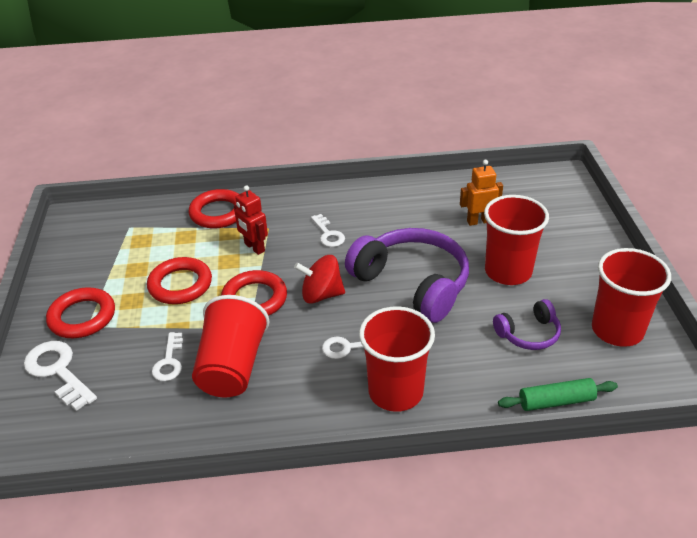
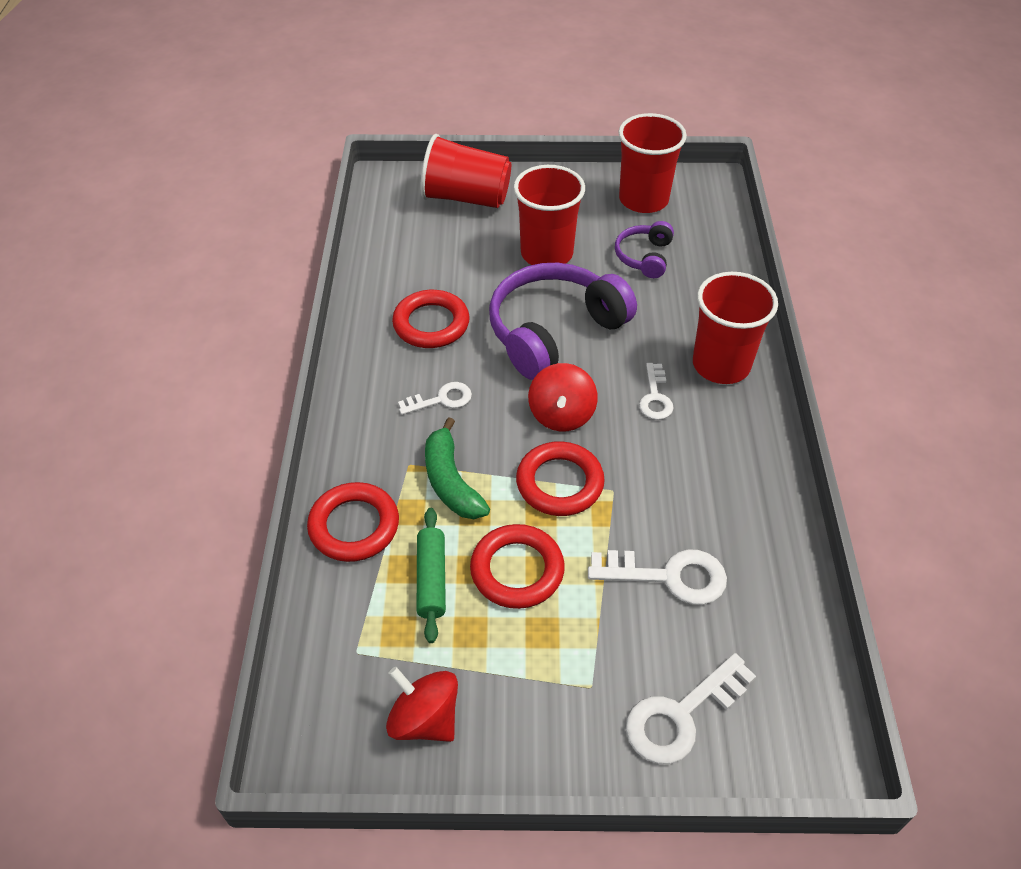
camera: 85 degrees left, 10 degrees up
red ring [46,287,115,338] -> red ring moved to [392,290,470,348]
white key [152,332,183,381] -> white key [588,549,727,605], size x1.60
red cup [192,295,269,398] -> red cup moved to [420,134,511,208]
red robot [234,185,268,255] -> green banana [425,417,490,519]
orange robot [460,160,503,226] -> none
purple headphones [493,299,561,350] -> purple headphones turned 150 degrees counterclockwise [615,221,674,278]
green rolling pin [498,378,618,411] -> green rolling pin moved to [417,508,446,643]
none -> red spinning top [386,667,458,742]

